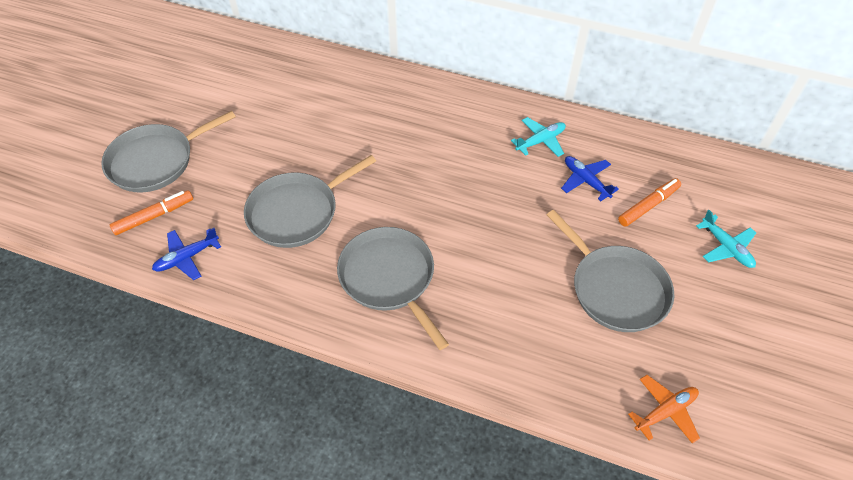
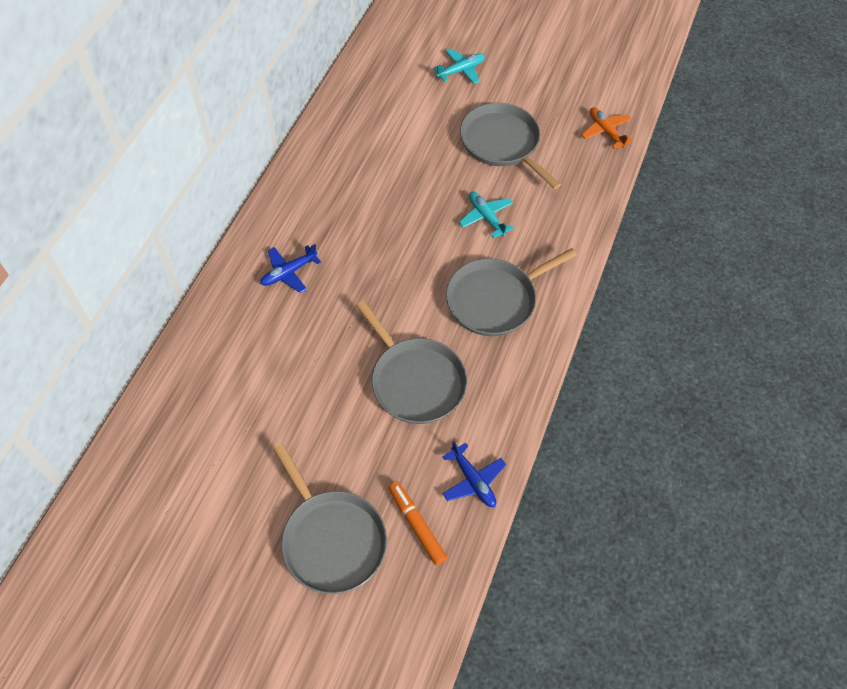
camera: 90 degrees left, 5 degrees up
turquoise plane [511,117,566,157] -> turquoise plane moved to [459,191,514,238]
grey pan [547,210,674,332] -> grey pan turned 90 degrees counterclockwise [460,103,561,189]
blue plane [561,156,619,201] -> blue plane moved to [260,244,321,293]
orange marker [618,178,681,227] -> none

